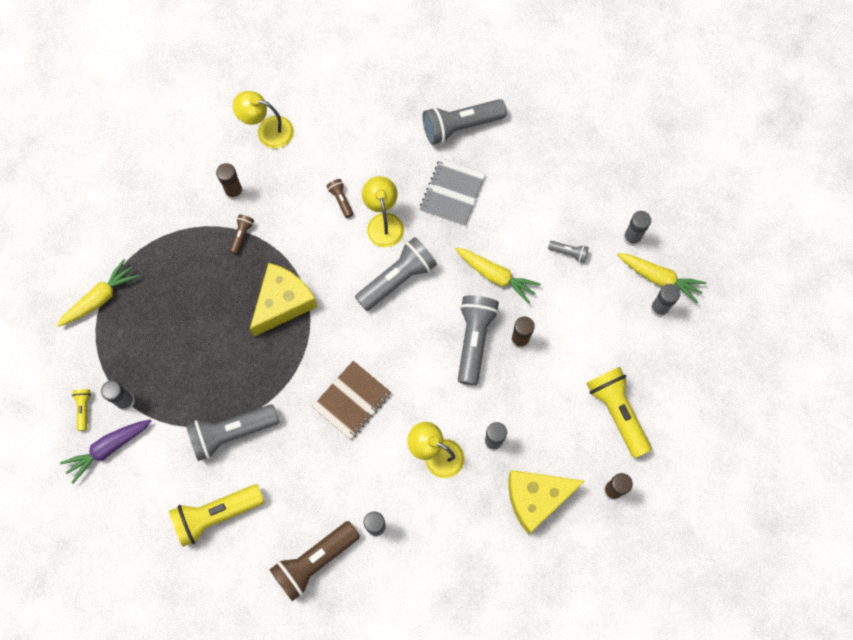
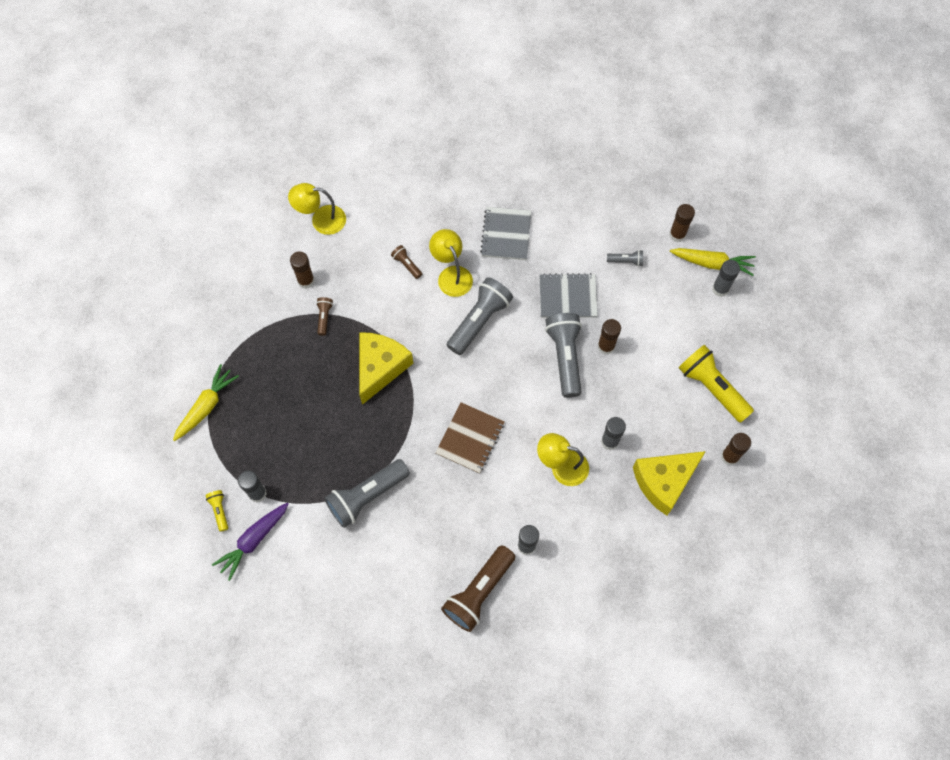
camera: 15 degrees left, 5 degrees down
yellow flashlight [169,484,264,547] -> none
grey flashlight [423,99,507,145] -> none
yellow carrot [455,248,541,304] -> grey notebook [540,273,598,318]
grey glue stick [623,211,651,246] -> brown glue stick [669,204,695,242]

